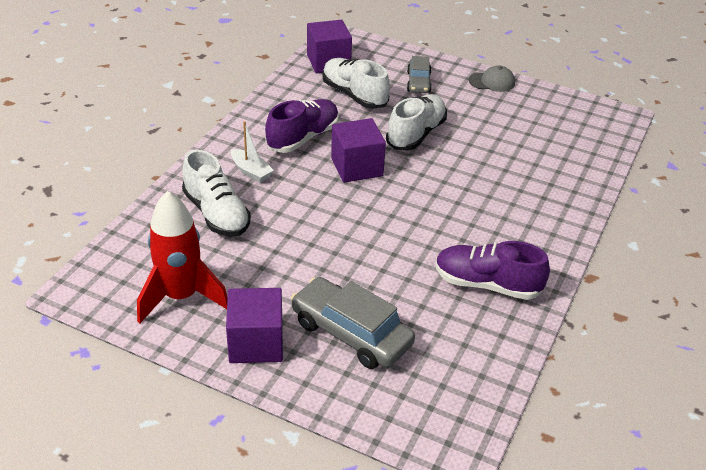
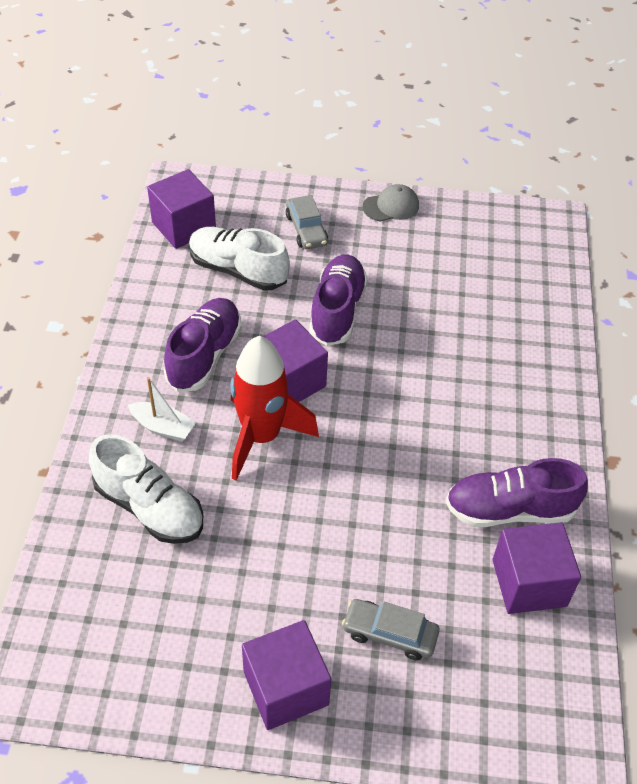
camera: 20 degrees left, 10 degrees up
red rocket [137,191,228,323] -> red rocket moved to [230,336,319,481]
grey car [291,277,415,369] -> grey car [342,599,440,660], size x0.59
white shoe [386,94,447,151] -> purple shoe [309,254,368,346]
none -> purple cube [492,522,581,614]

